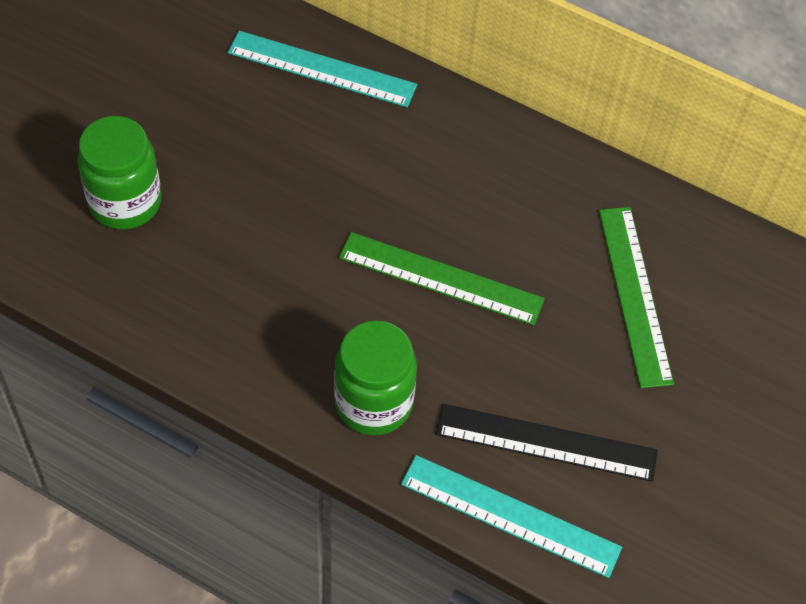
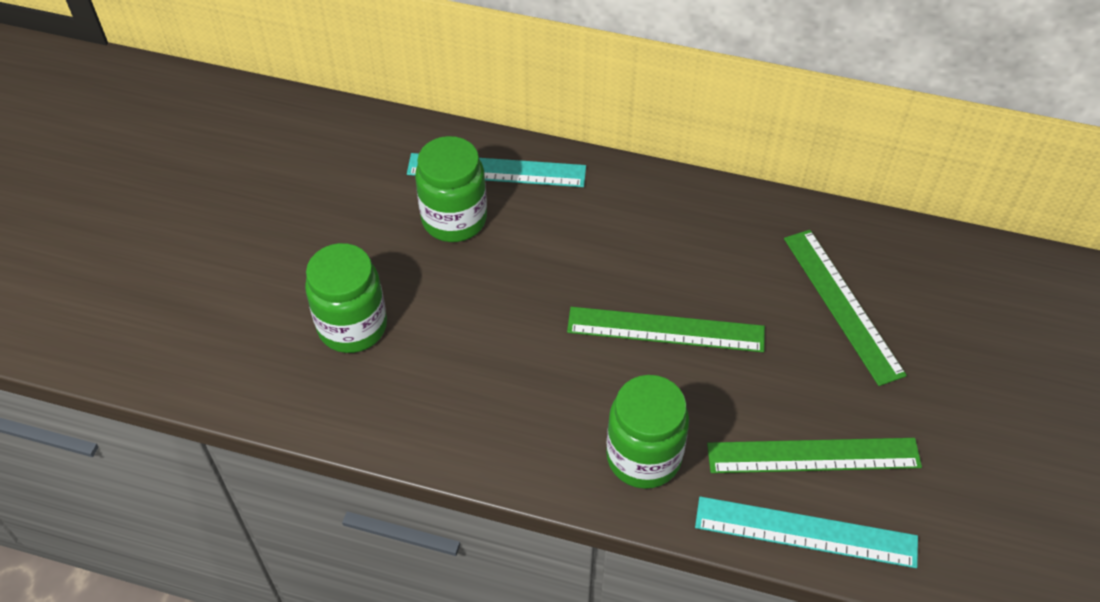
camera: 10 degrees left, 5 degrees down
black ruler [436,404,658,481] -> green ruler [707,438,922,473]
none -> green jar [415,136,487,242]

